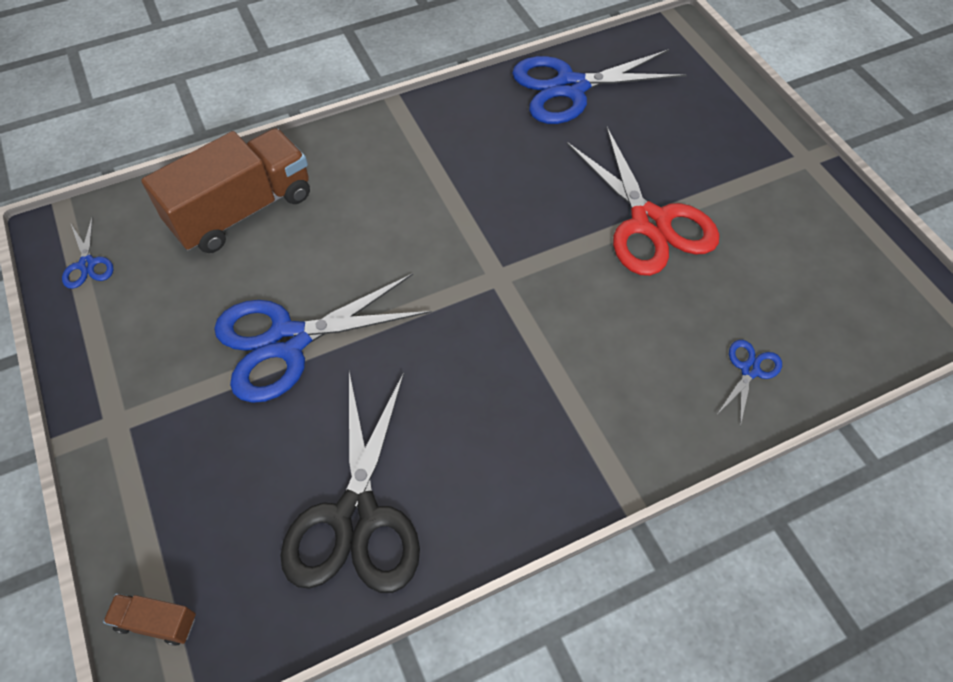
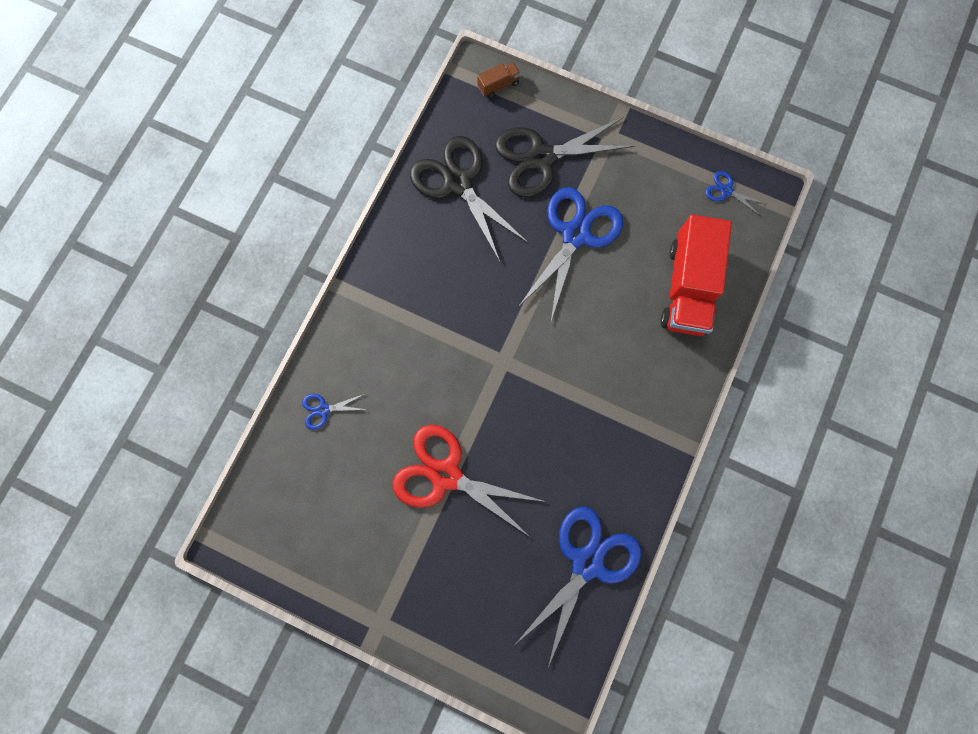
camera: 140 degrees right, 20 degrees up
brown truck [141,128,310,253] -> red truck [660,214,732,336]
blue scissors [718,340,782,427] -> blue scissors turned 90 degrees clockwise [302,394,368,430]
none -> black scissors [495,117,635,197]

